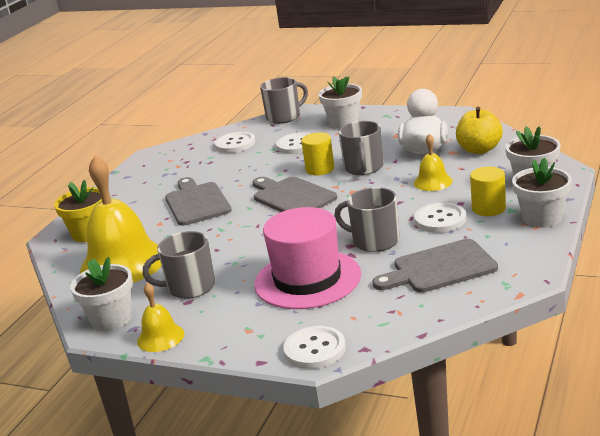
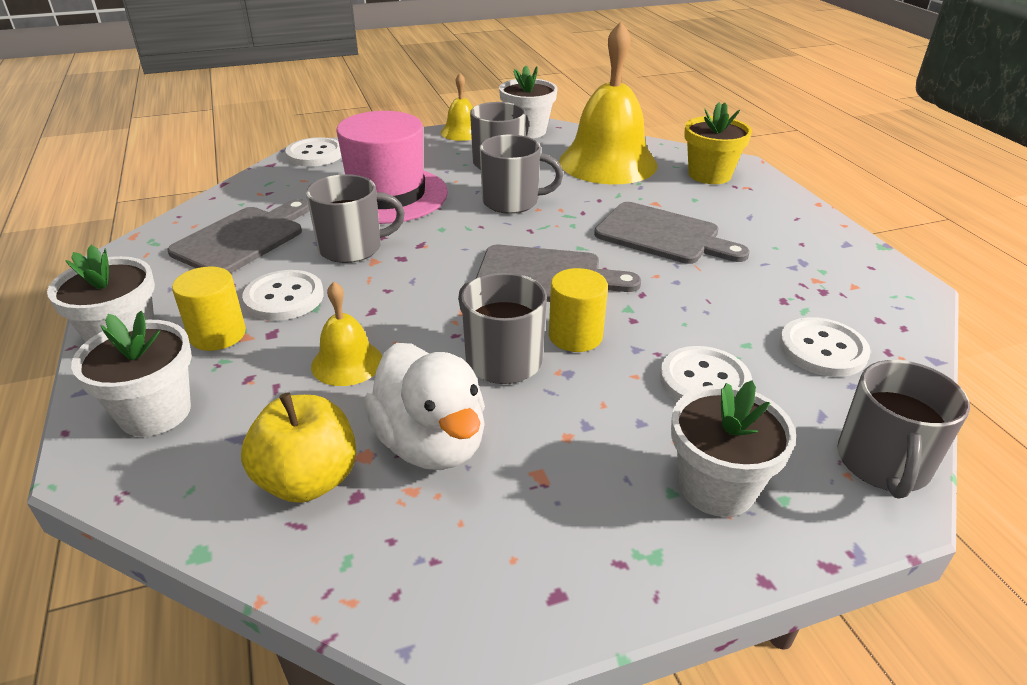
camera: 135 degrees right, 10 degrees up
none -> grey mug [480,135,563,214]

